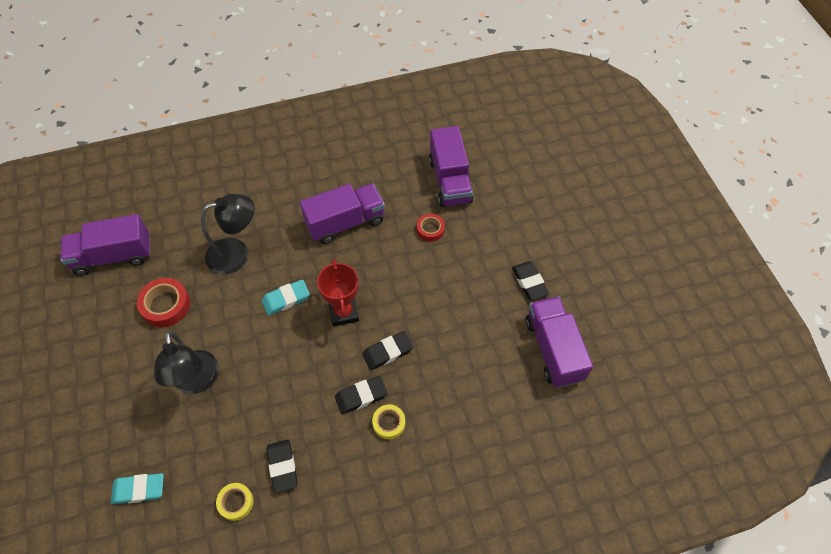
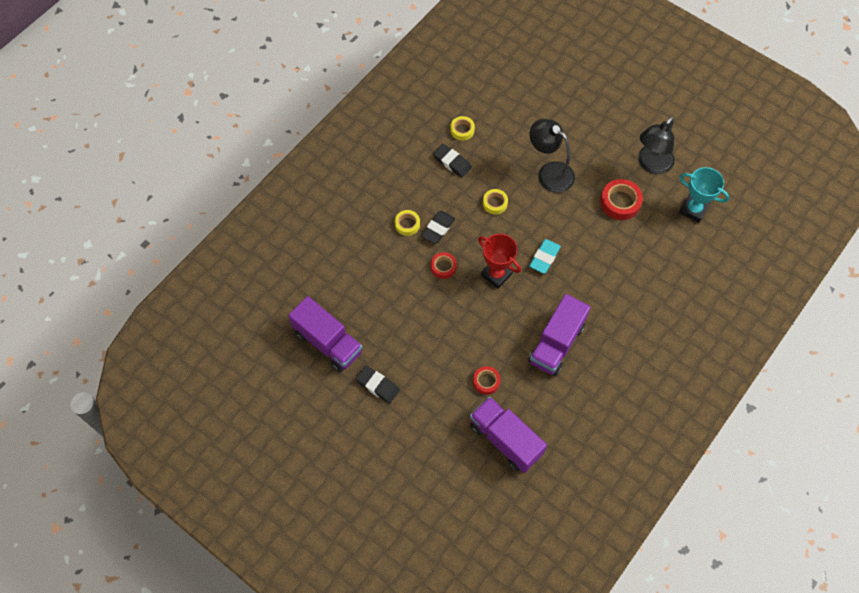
camera: 145 degrees right, 5 degrees up
purple truck [60,214,151,276] -> turquoise trophy [679,167,730,223]
turquoise eraser [111,473,164,504] -> none
black lamp [201,194,254,274] -> black lamp moved to [638,117,675,174]
black eraser [362,331,413,370] -> red tape [431,252,457,279]
none -> yellow tape [483,189,508,214]

